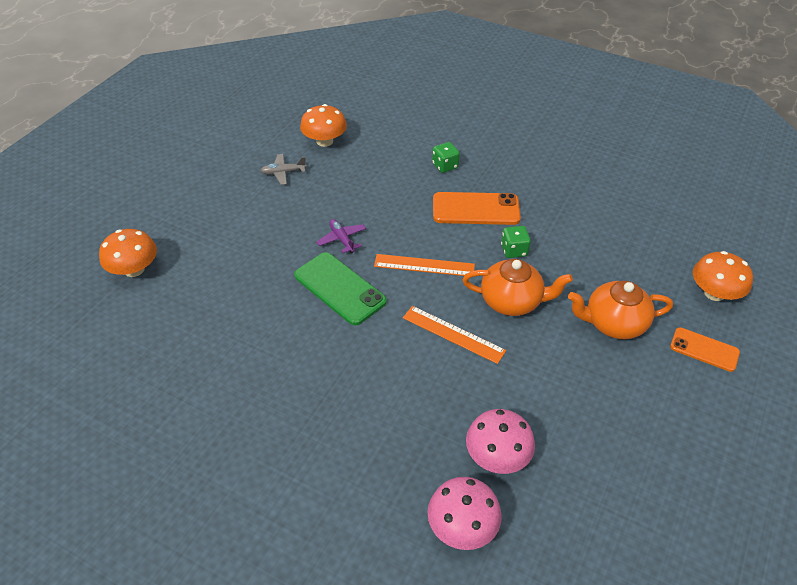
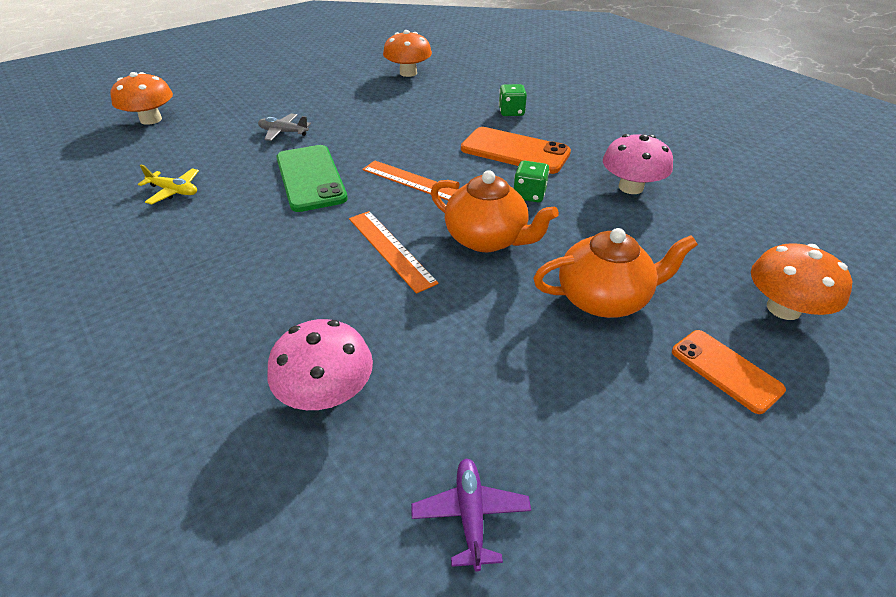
camera: 25 degrees right, 5 degrees down
grey plane [261,154,307,185] -> grey plane moved to [258,114,311,141]
purple plane [316,219,366,253] -> purple plane moved to [411,458,531,571]
pink mushroom [427,477,502,550] -> pink mushroom moved to [602,134,673,194]
orange teapot [568,281,673,339] -> orange teapot turned 150 degrees clockwise [533,228,698,318]
none -> yellow plane [138,165,199,204]

